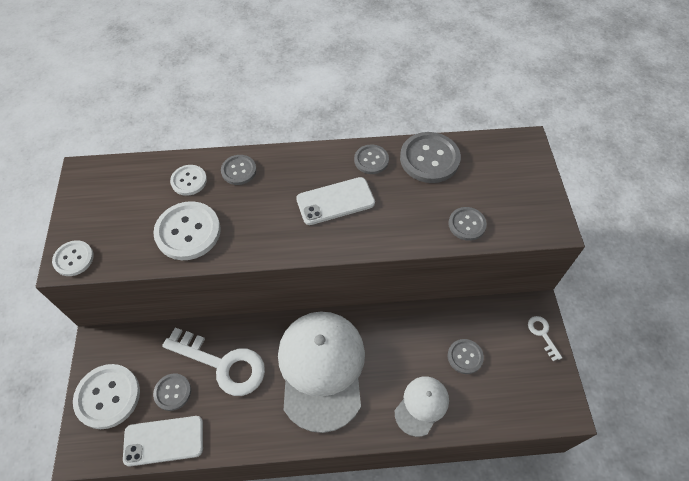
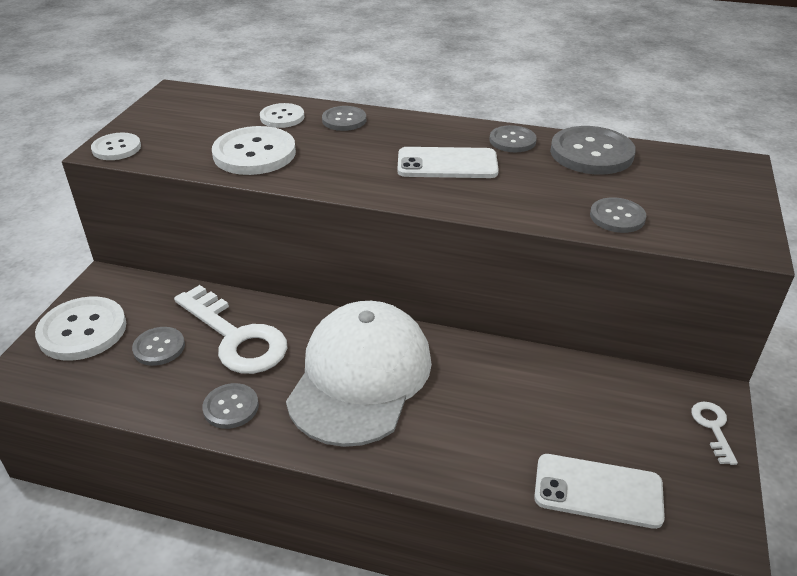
camera: 20 degrees right, 20 degrees down
white phone [123,416,203,466] -> white phone moved to [534,454,665,529]
white cap [395,377,449,437] -> none
grey button [448,339,484,374] -> grey button moved to [202,383,259,429]

